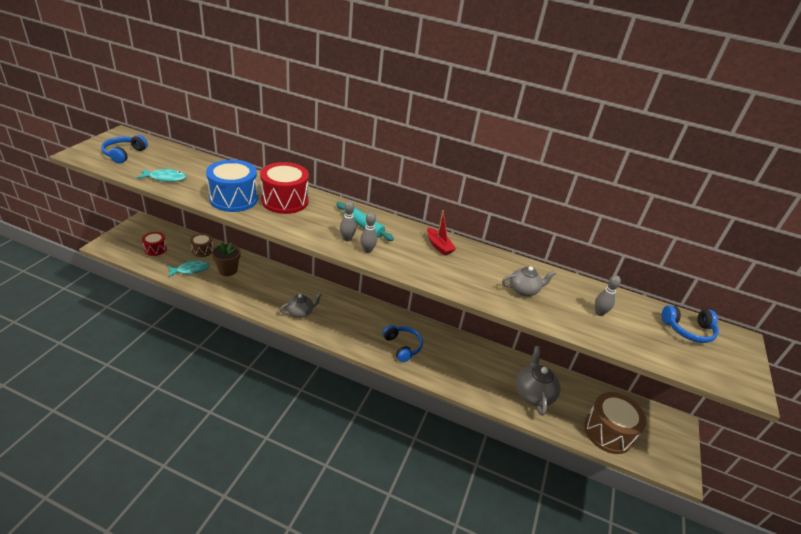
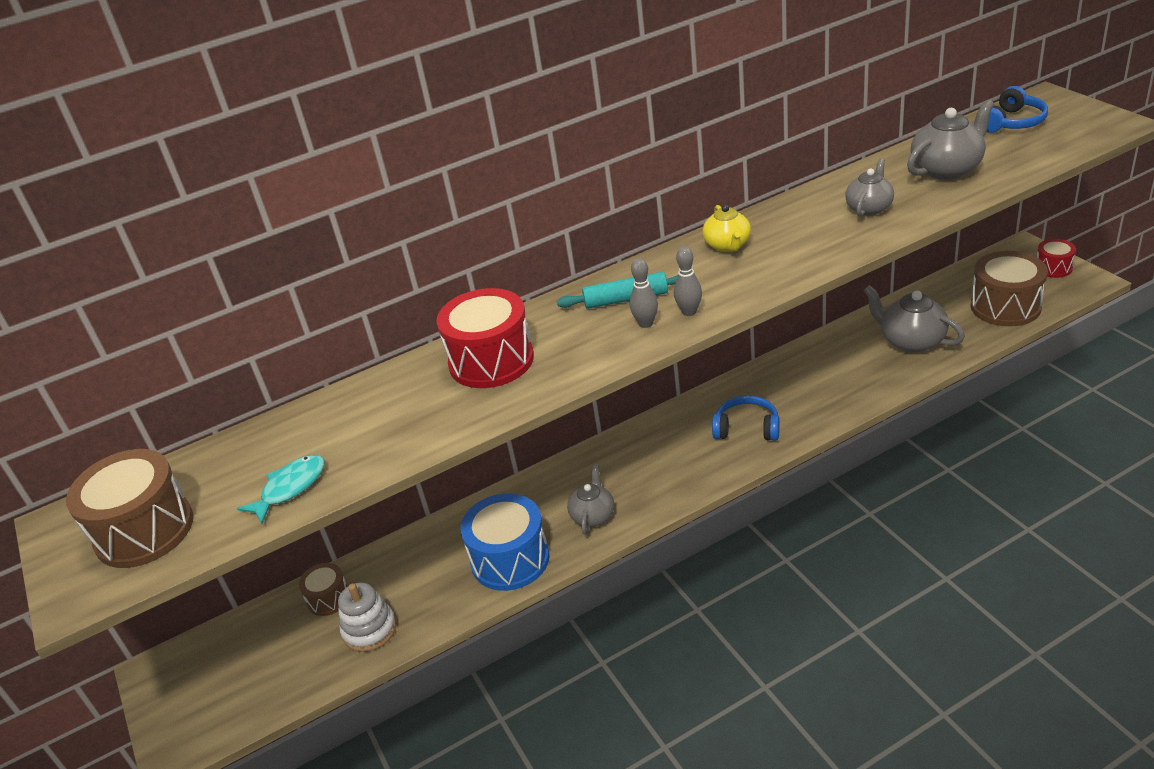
camera: 40 degrees left, 0 degrees up
blue headphones [101,135,148,164] -> brown drum [66,449,193,568]
red drum [142,232,167,256] -> red drum moved to [1037,239,1076,278]
turquoise fish [167,260,210,277] -> white stacking toy [338,583,397,652]
blue drum [206,160,258,212] -> blue drum moved to [460,493,549,591]
brown flower pot [212,242,241,276] -> none
red boat [427,210,456,255] -> yellow teapot [703,205,751,252]
grey bowling pin [595,275,621,316] -> grey teapot [907,100,994,180]

